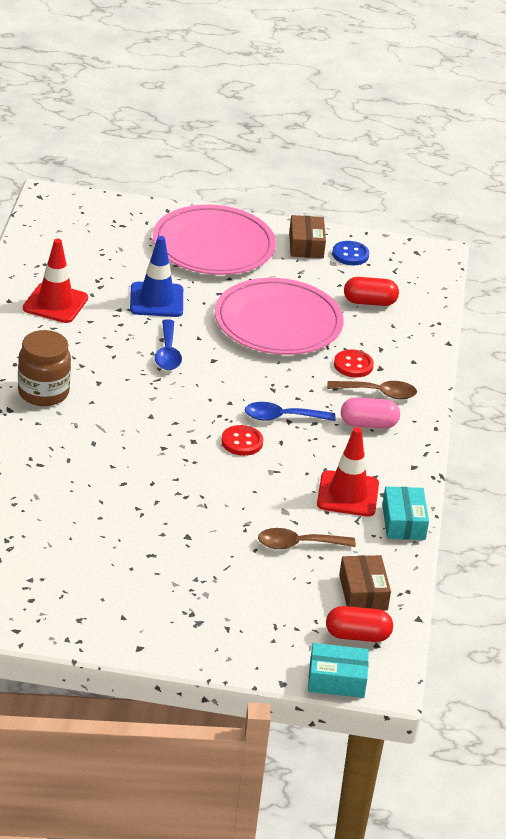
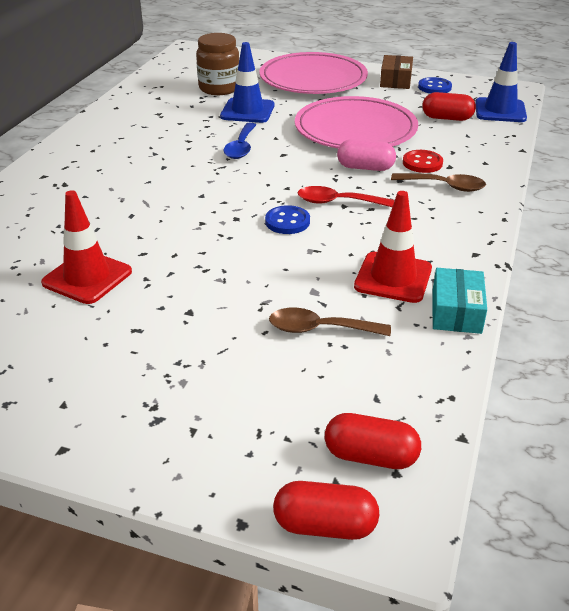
camera: 15 degrees right, 0 degrees up
brown jar [18,330,71,406] -> brown jar moved to [196,33,239,95]
red traffic cone [23,239,88,323] -> red traffic cone moved to [41,190,132,304]
red button [221,425,263,456] -> blue button [265,205,310,234]
blue spoon [245,402,336,421] -> red spoon [298,186,394,207]
turquoise box [308,643,369,698] -> red capsule [273,481,379,540]
brown box [339,555,391,611] -> none
pink capsule [341,397,400,429] -> pink capsule moved to [337,139,396,171]
none -> blue traffic cone [475,42,527,122]

